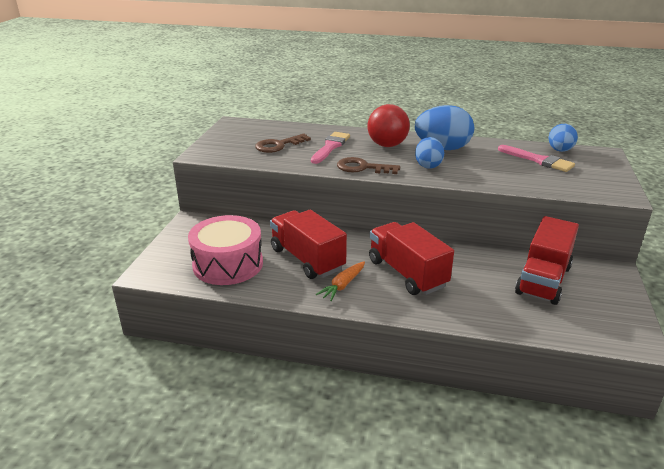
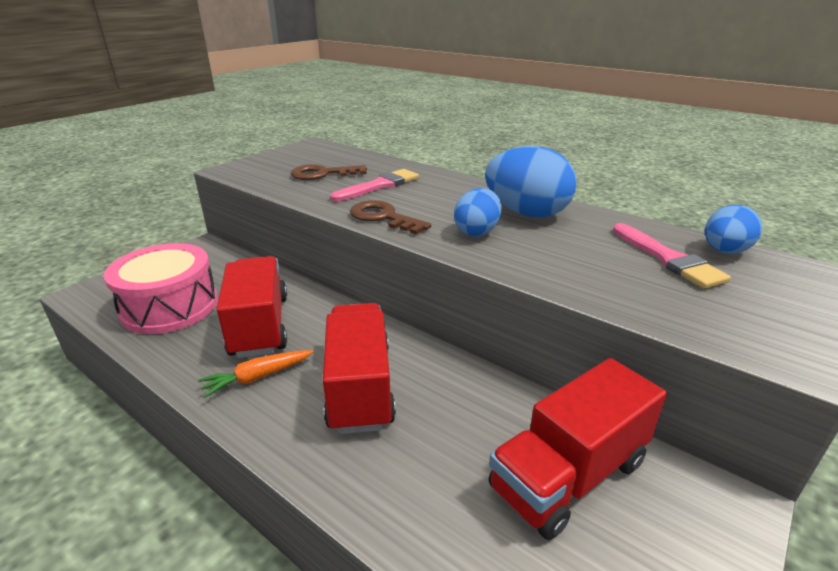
camera: 25 degrees right, 0 degrees up
red ball [367,104,410,147] -> none

